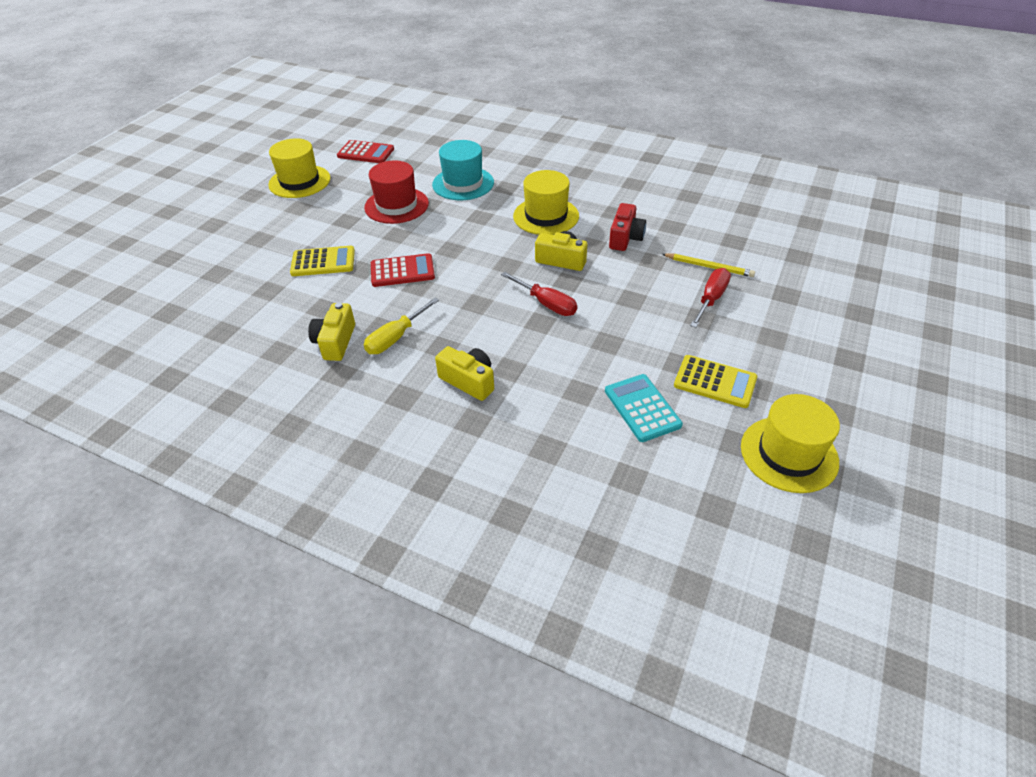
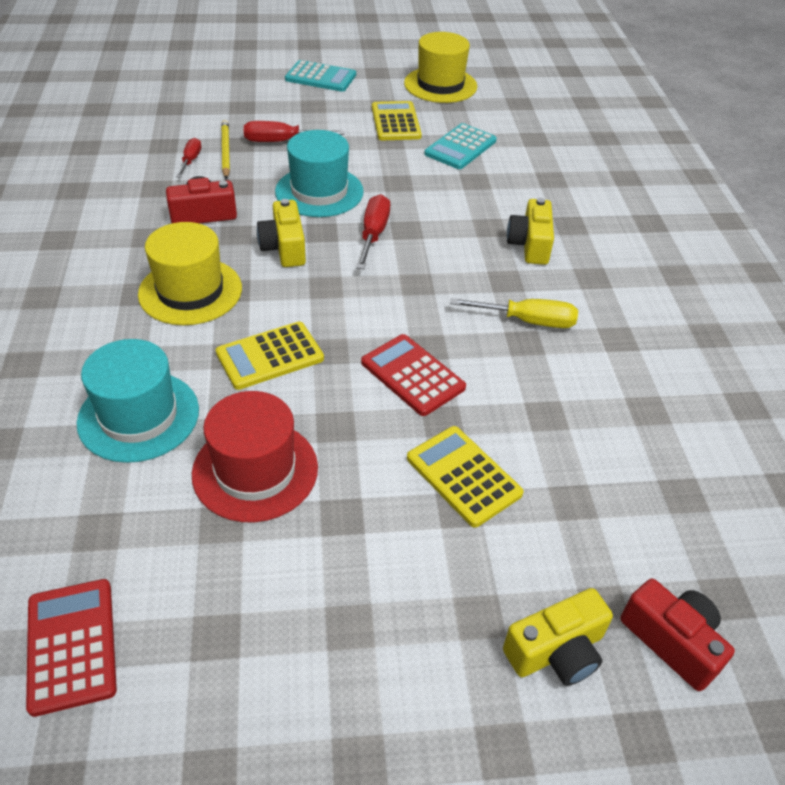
camera: 125 degrees left, 0 degrees up
yellow hat [268,138,330,198] -> none
yellow camera [308,302,355,361] -> yellow camera moved to [503,588,613,686]
none -> red screwdriver [176,138,201,177]
none -> yellow calculator [216,322,324,390]
none -> turquoise hat [275,130,364,217]
none -> turquoise calculator [285,60,356,92]
none -> red camera [620,579,735,691]

